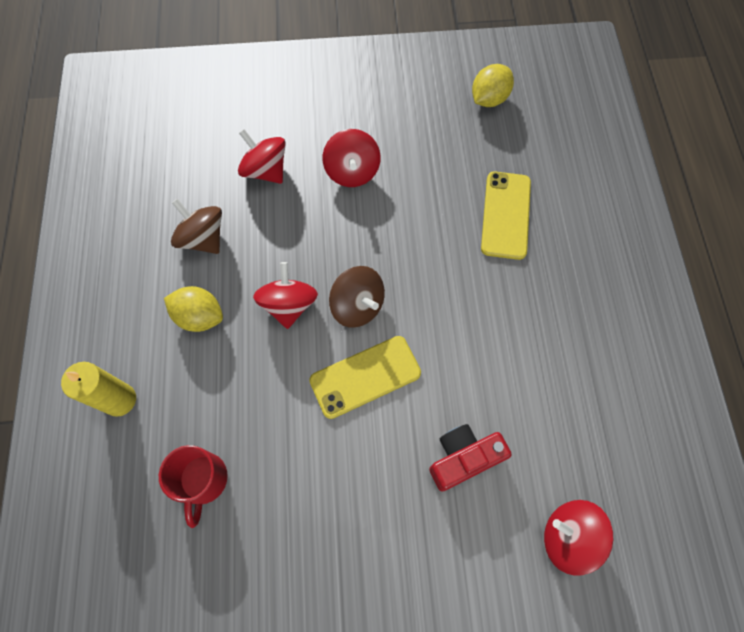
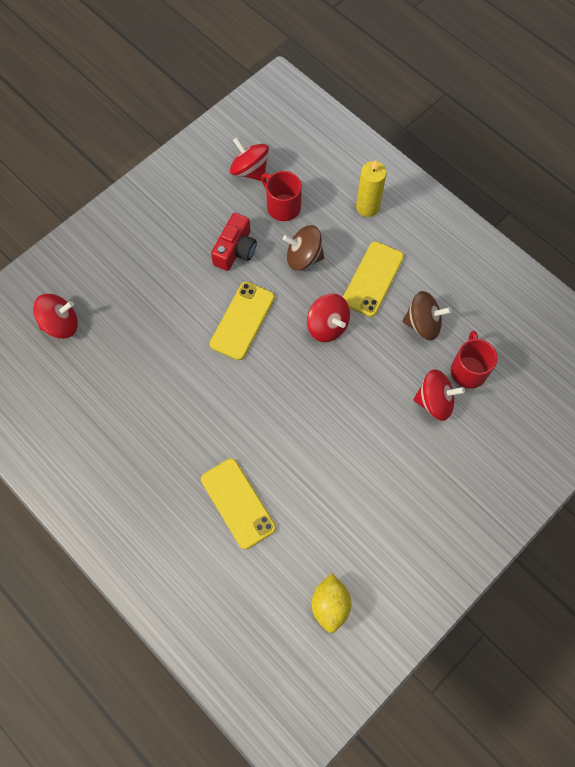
camera: 140 degrees right, 0 degrees up
yellow lemon [164,286,223,332] -> yellow phone [343,241,404,317]
red spinning top [323,129,381,187] -> red spinning top moved to [230,137,269,181]
brown spinning top [329,266,385,328] -> brown spinning top moved to [283,225,324,271]
red camera [429,424,512,491] -> red camera moved to [211,213,257,271]
none -> red mug [451,331,498,389]

